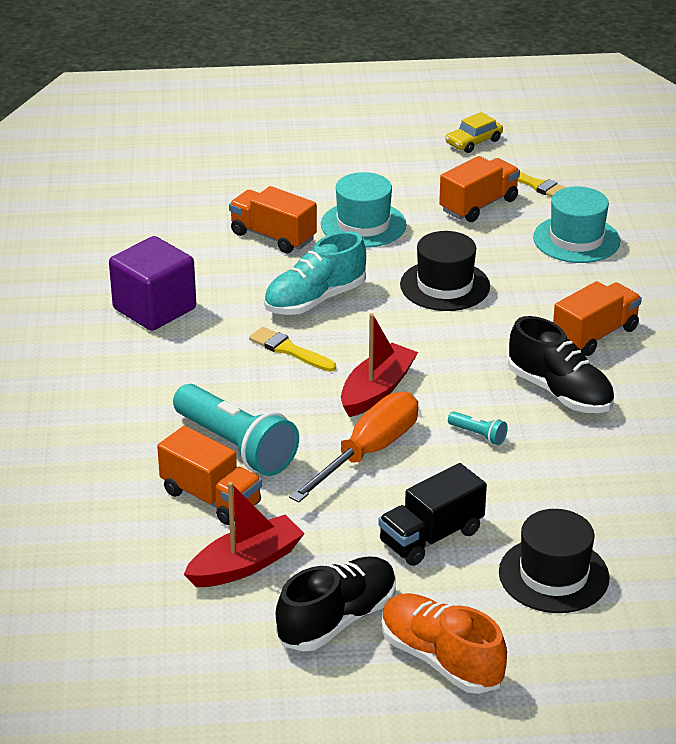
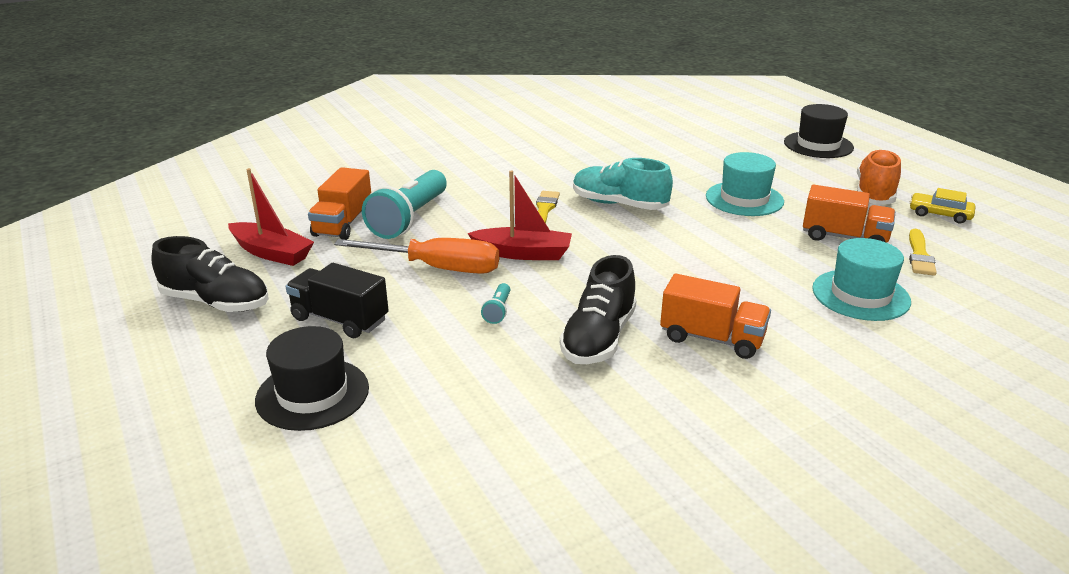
camera: 65 degrees right, 5 degrees down
purple cube [109,236,196,331] -> none
orange truck [229,186,317,253] -> none
orange shoe [381,593,507,694] -> orange shoe moved to [857,149,901,205]
black hat [400,231,490,311] -> black hat moved to [784,104,854,158]

